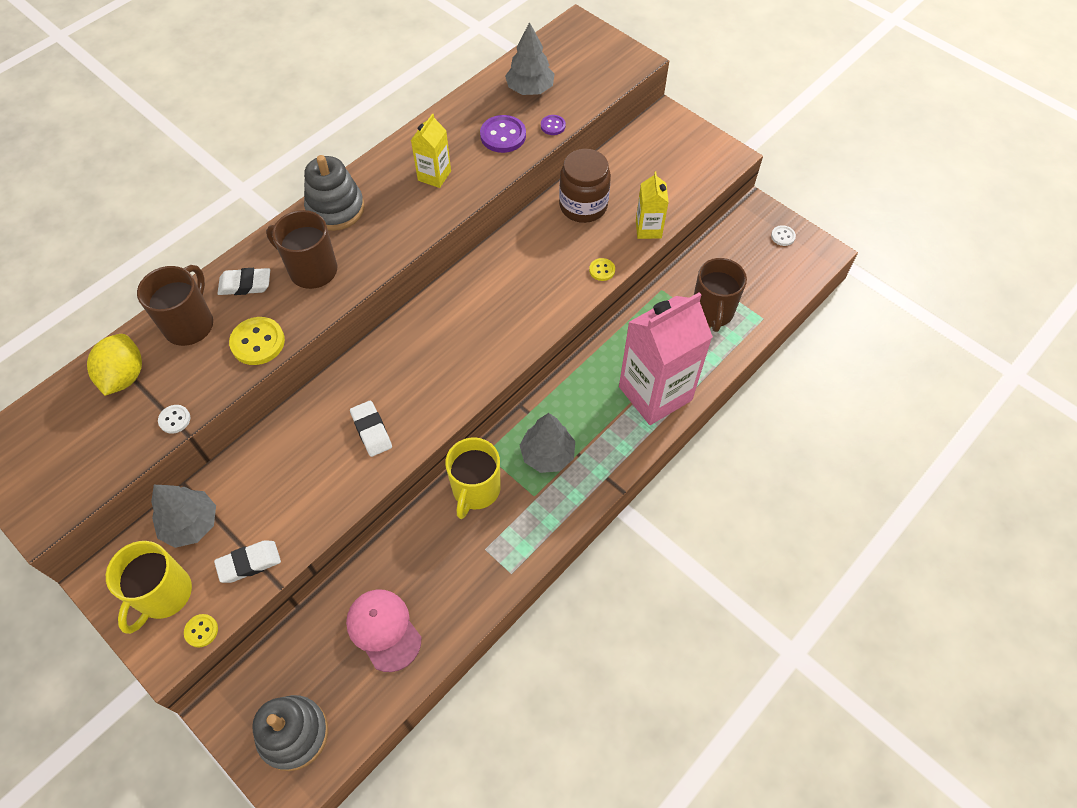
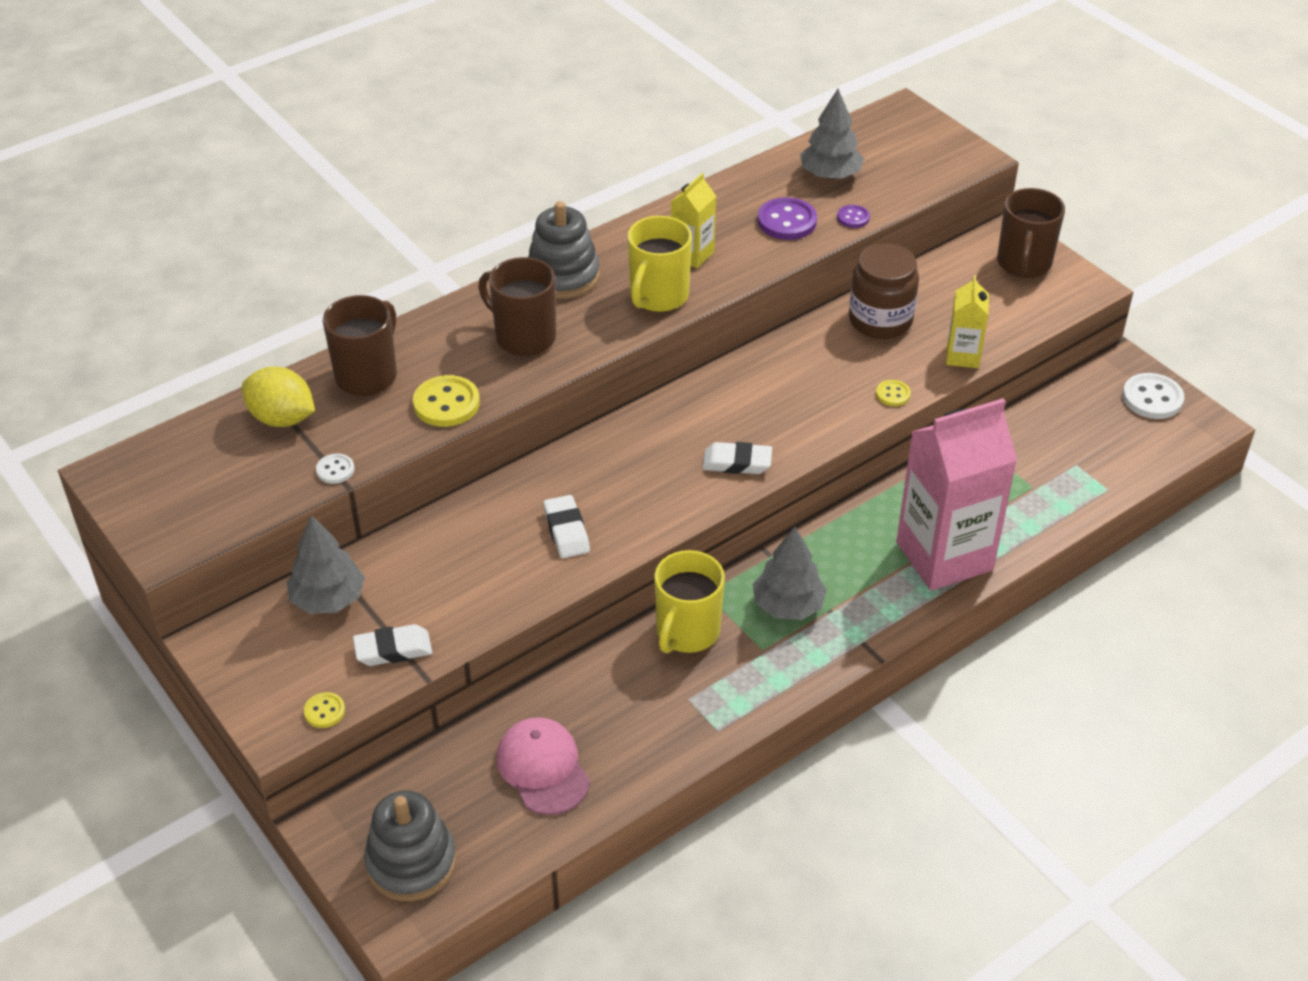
camera: 10 degrees right, 15 degrees down
yellow lemon [87,334,142,396] -> yellow lemon turned 75 degrees counterclockwise [242,367,315,427]
yellow mug [106,541,192,634] -> yellow mug moved to [628,216,692,312]
white eraser [217,268,270,295] -> white eraser moved to [703,442,772,474]
brown mug [694,258,747,332] -> brown mug moved to [997,188,1065,278]
white button [771,225,796,246] -> white button [1122,373,1184,419], size x1.82

